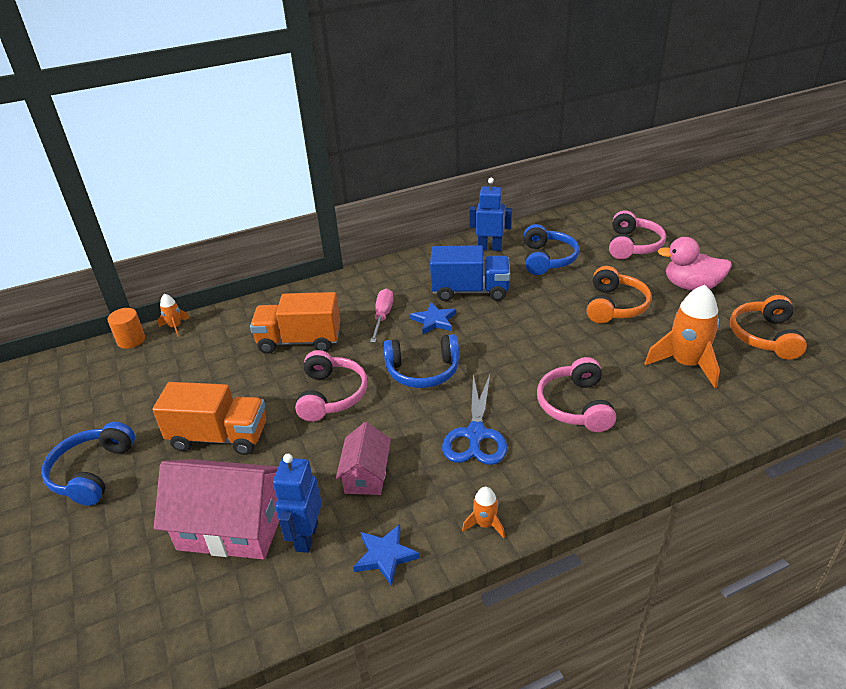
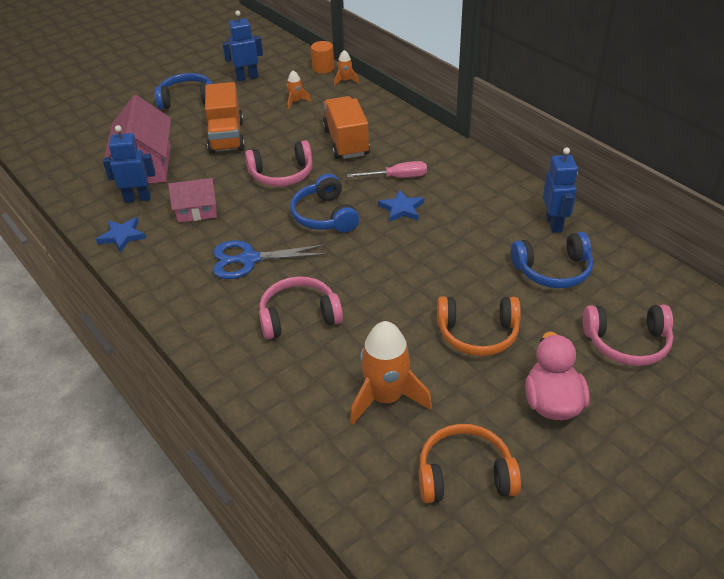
camera: 75 degrees right, 5 degrees up
blue truck [430,245,510,301] -> none
orange rocket [462,487,505,538] -> orange rocket moved to [287,71,311,109]
none -> blue robot [222,11,263,81]

